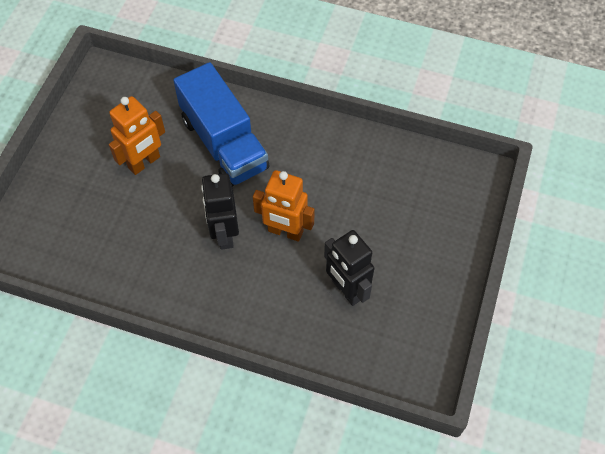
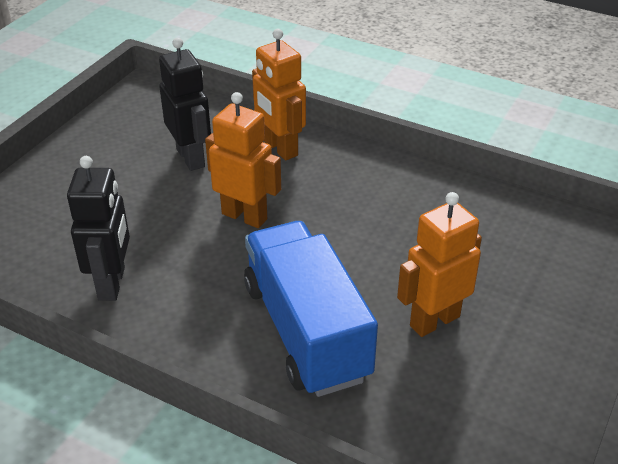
camera: 170 degrees left, 20 degrees down
black robot [201,173,239,250] -> black robot moved to [67,156,130,301]
none -> orange robot [252,29,306,160]

